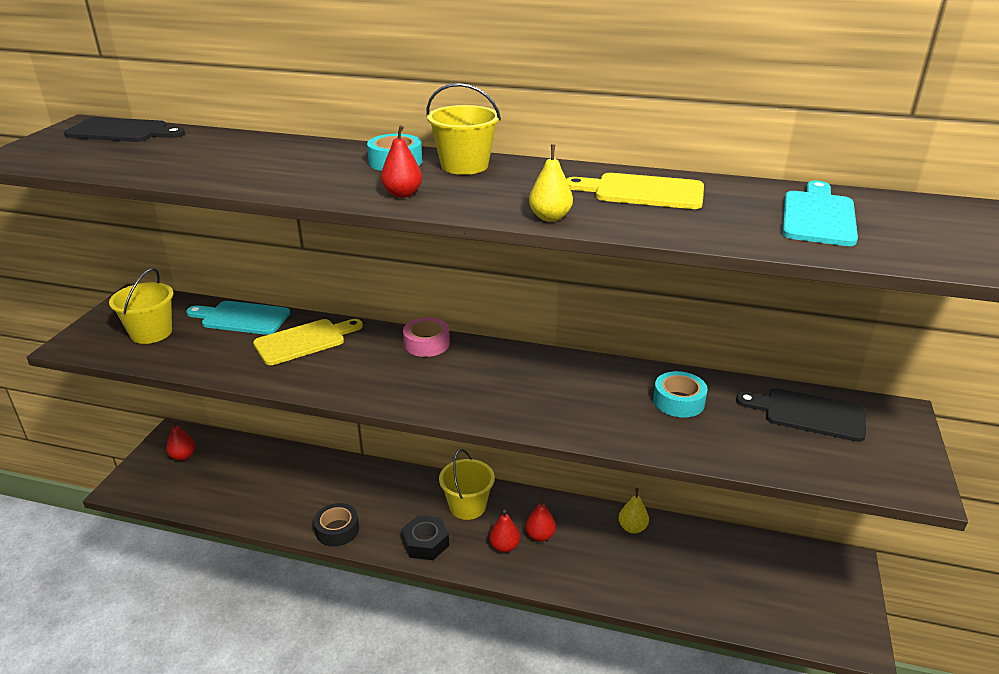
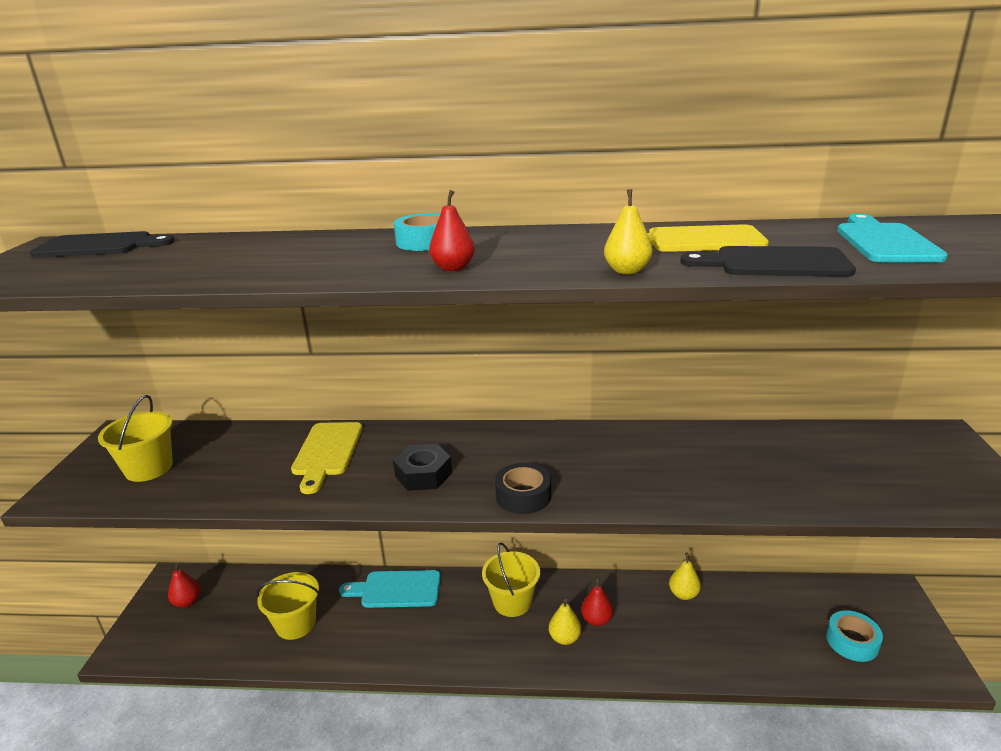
camera: 10 degrees left, 5 degrees down
turquoise cutting board [186,301,290,335] -> turquoise cutting board moved to [339,570,441,608]
yellow cutting board [253,319,363,365] -> yellow cutting board turned 135 degrees clockwise [291,422,363,494]
black tape [314,503,359,547] -> black tape moved to [495,463,551,514]
black nut [402,515,449,560] -> black nut moved to [393,444,452,491]
pink tape [403,317,450,357] -> none
yellow bucket [427,83,501,175] -> yellow bucket moved to [256,572,320,640]
red pear [489,510,520,552] -> yellow pear [549,599,581,645]
turquoise tape [653,371,708,418] -> turquoise tape moved to [826,610,883,662]
black cutting board [736,388,866,442] -> black cutting board moved to [680,246,856,277]

